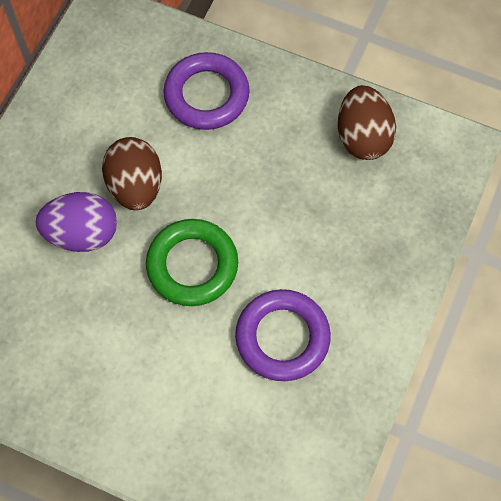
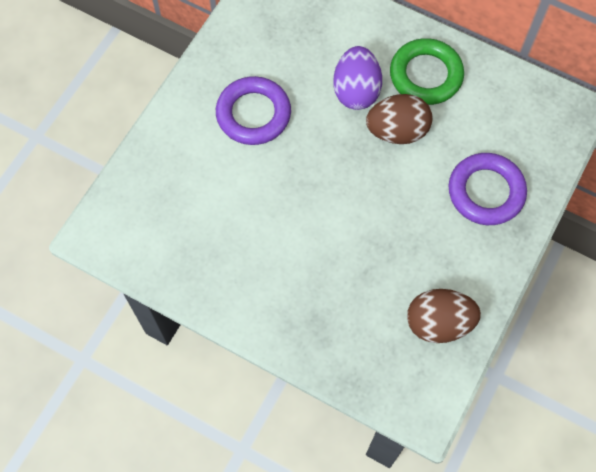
camera: 95 degrees right, 0 degrees up
green ring [146,219,238,306] -> green ring moved to [390,38,464,105]
purple ring [235,289,331,381] -> purple ring moved to [216,76,291,145]

